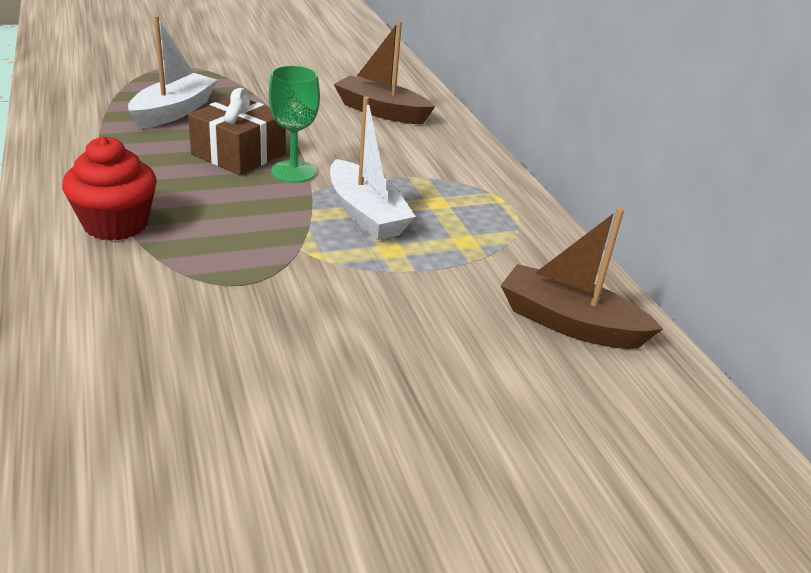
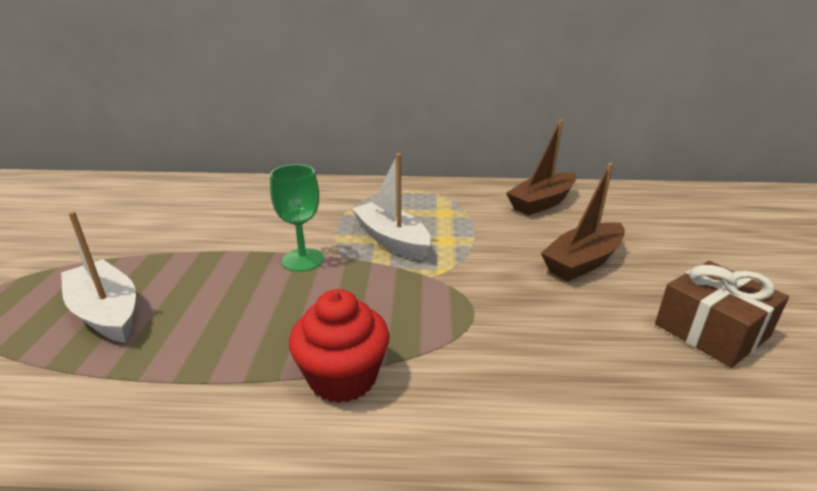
camera: 65 degrees left, 5 degrees down
brown gift [188,88,286,175] -> brown gift moved to [655,261,789,368]
white boat [330,96,416,240] -> white boat turned 120 degrees counterclockwise [351,153,431,261]
brown boat [334,21,435,124] -> brown boat moved to [541,163,625,281]

